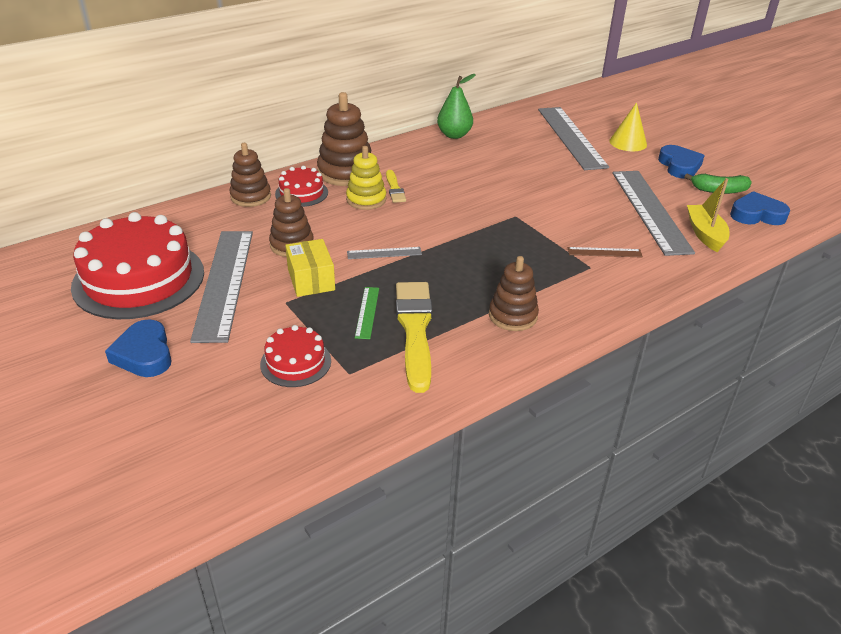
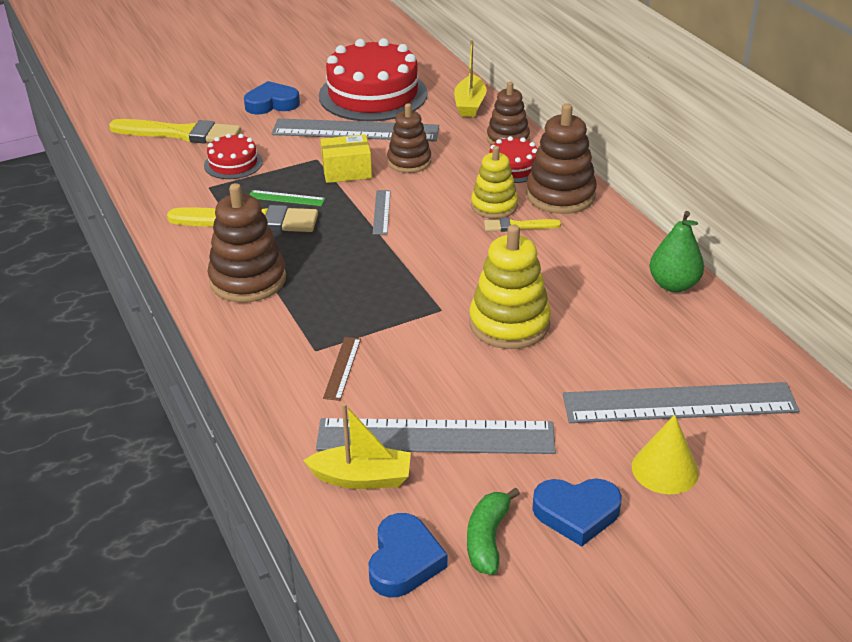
camera: 100 degrees right, 0 degrees up
brown stacking toy [489,256,539,331] -> brown stacking toy [208,183,286,303], size x1.50
none -> yellow brush [109,119,241,144]
none -> yellow boat [454,40,487,117]
none -> yellow stacking toy [469,225,551,349]

